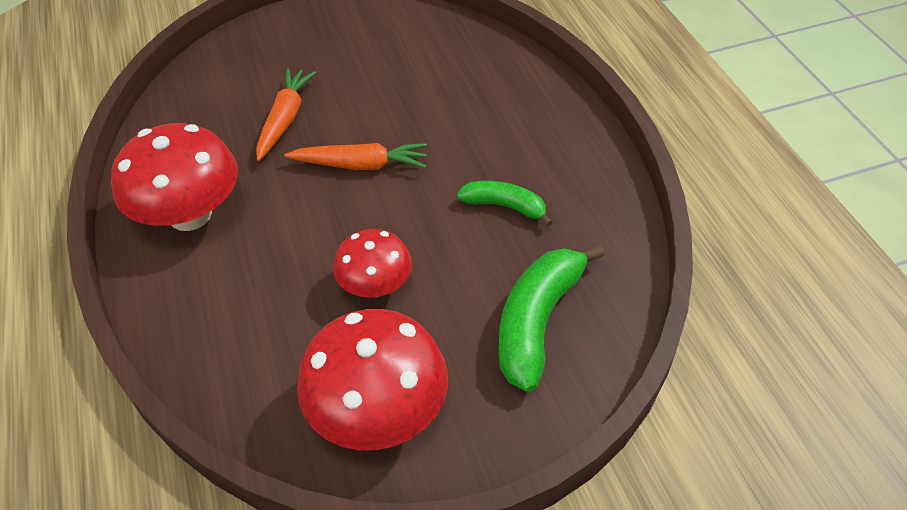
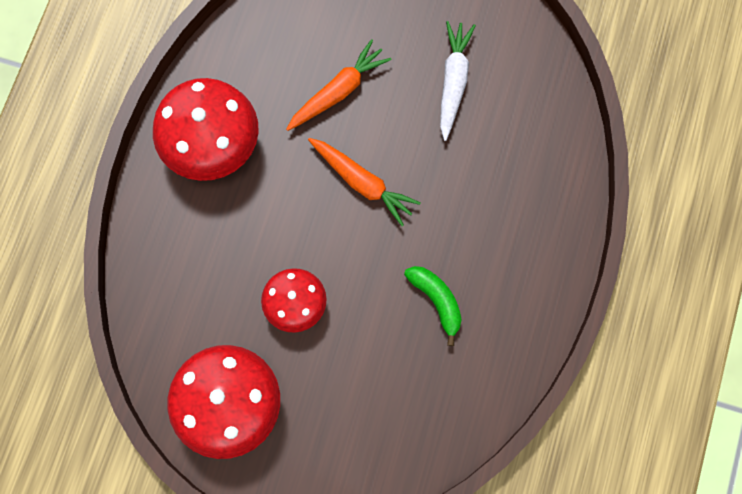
camera: 35 degrees right, 25 degrees up
green banana [498,244,604,392] -> none
none -> white carrot [440,21,476,141]

